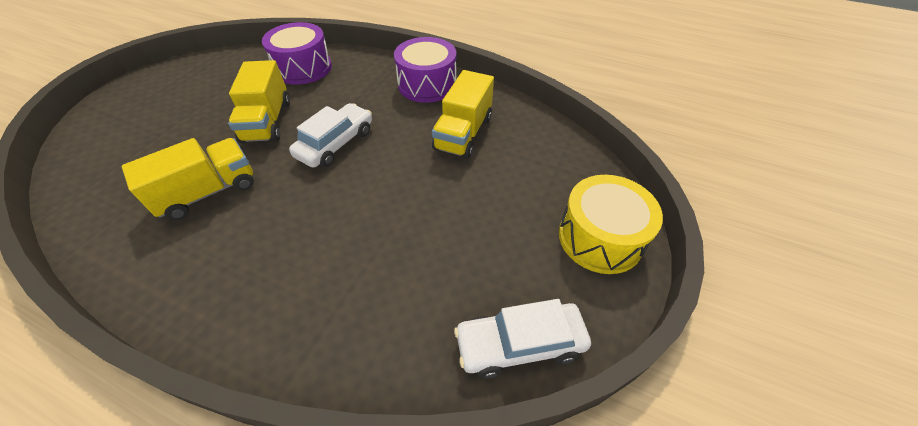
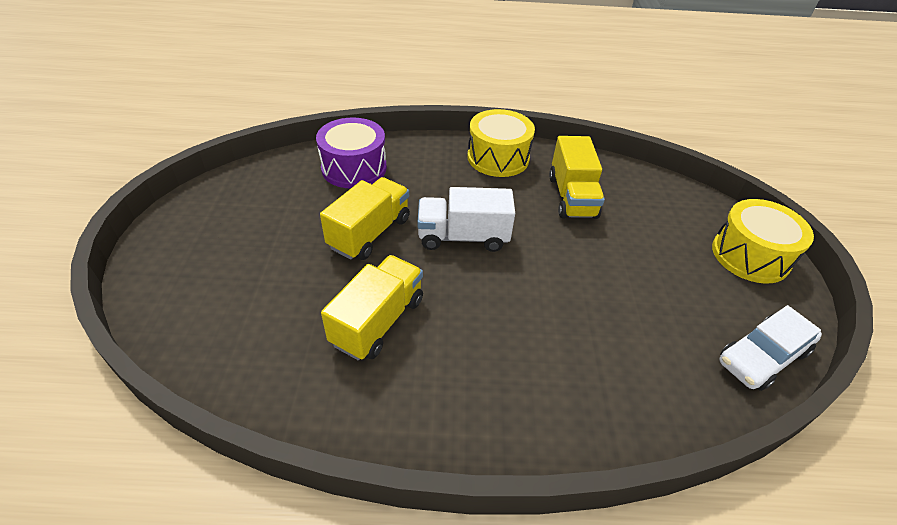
camera: 25 degrees left, 5 degrees down
yellow truck [228,60,290,143] -> yellow truck turned 120 degrees counterclockwise [320,177,410,260]
white car [289,103,372,168] -> white truck [418,187,515,252]
purple drum [394,37,456,103] -> yellow drum [467,109,535,177]

